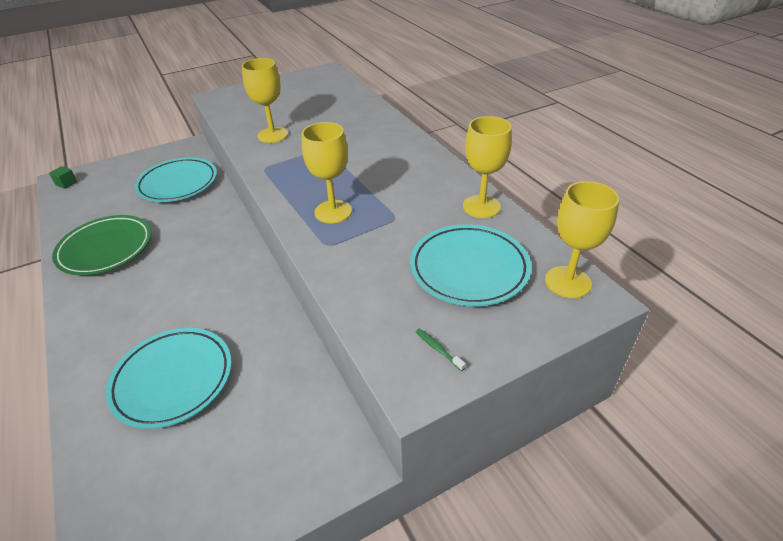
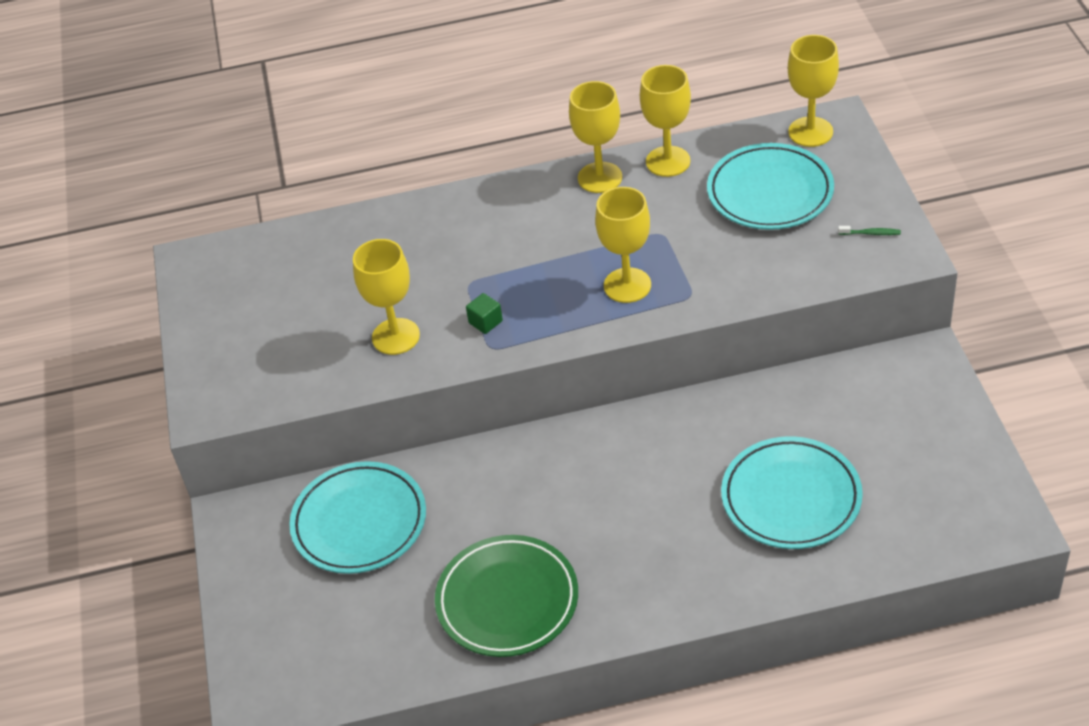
camera: 70 degrees left, 5 degrees up
green cube [49,166,77,189] -> green cube moved to [466,293,503,334]
green toothbrush [416,329,466,371] -> green toothbrush turned 150 degrees counterclockwise [838,226,901,235]
none -> yellow goblet [569,81,622,193]

